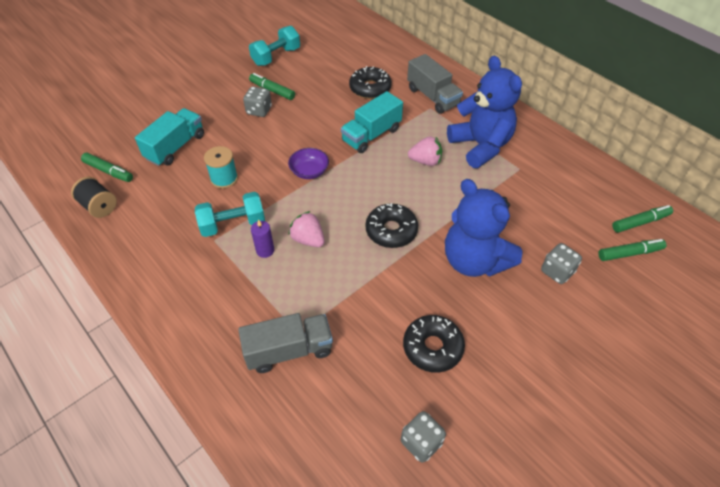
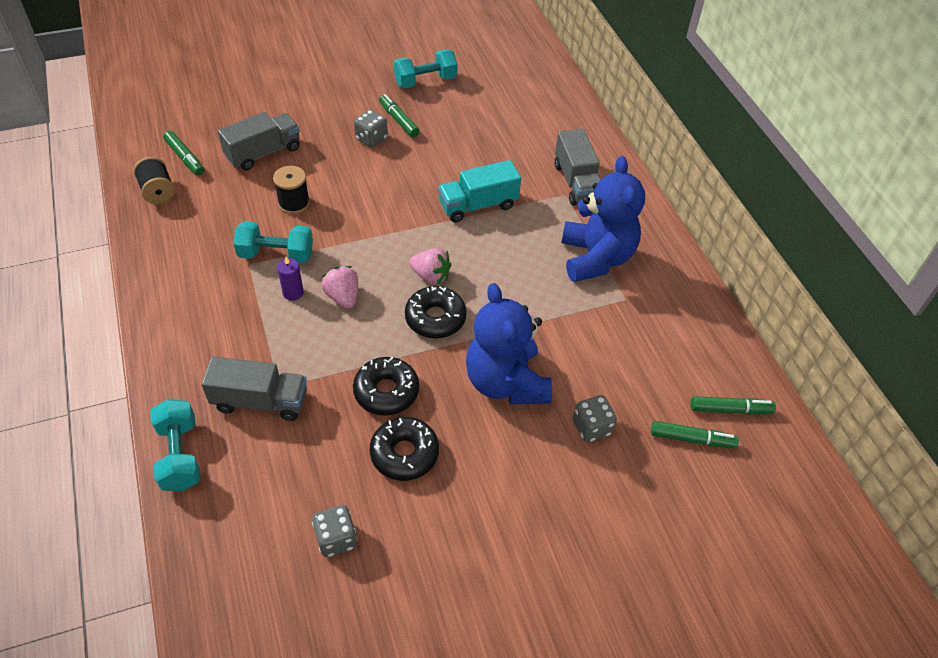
camera: 20 degrees right, 0 degrees up
turquoise truck [135,108,204,166] -> grey truck [218,112,300,171]
turquoise spool [204,146,238,189] -> black spool [273,166,310,214]
purple bowl [288,148,329,179] -> none
black donut [349,66,392,99] -> black donut moved to [353,357,419,415]
pink strawberry [408,136,442,166] -> pink strawberry moved to [409,248,451,285]
none -> turquoise dumbbell [150,399,201,491]

